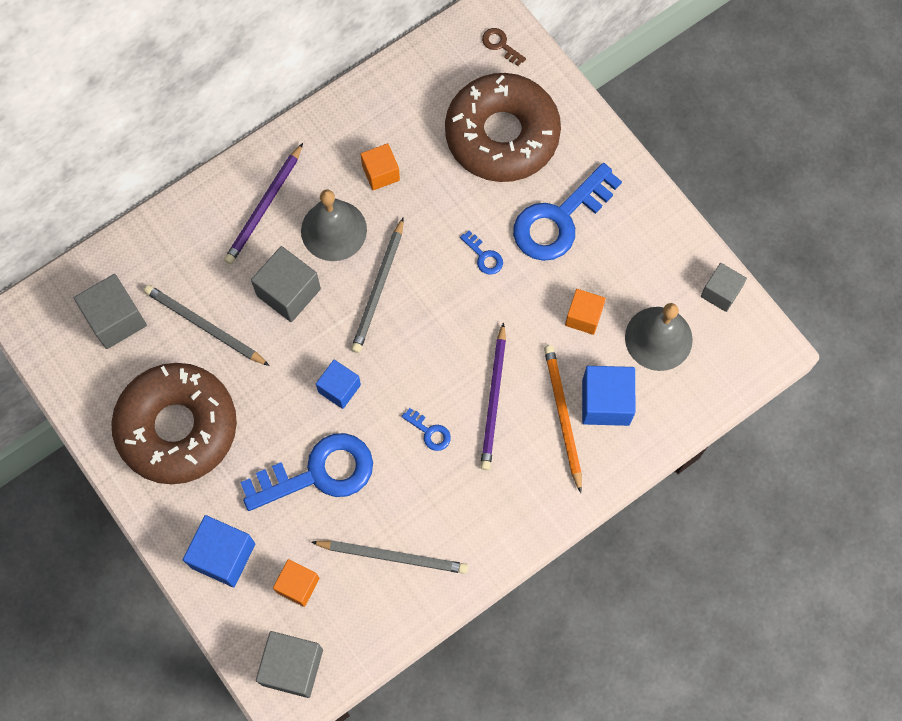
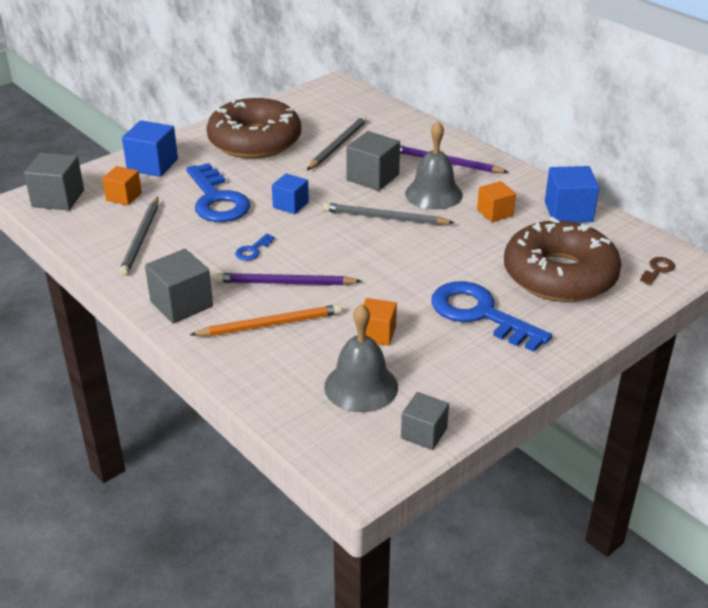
camera: 85 degrees right, 35 degrees down
grey cube [74,274,147,349] -> grey cube moved to [145,249,213,324]
blue key [460,231,503,275] -> none
blue cube [582,366,636,426] -> blue cube moved to [545,166,599,222]

